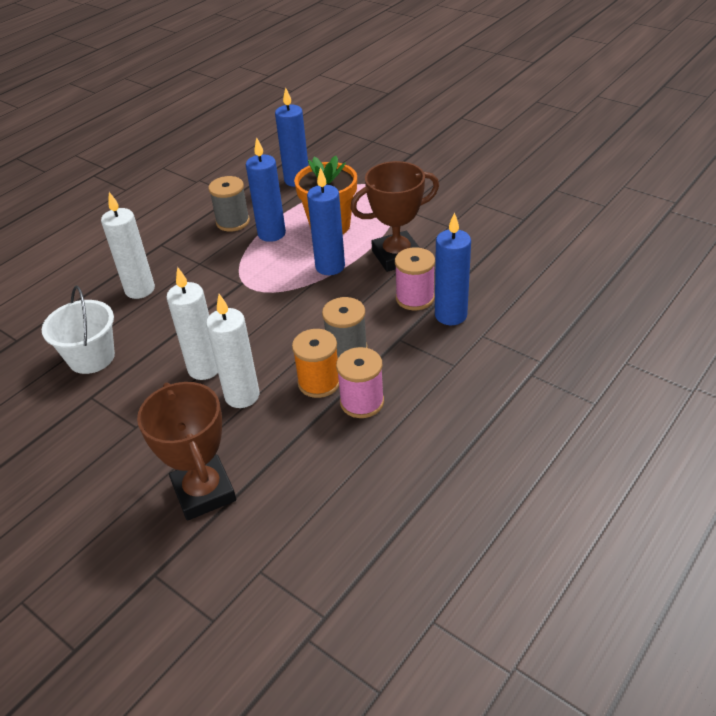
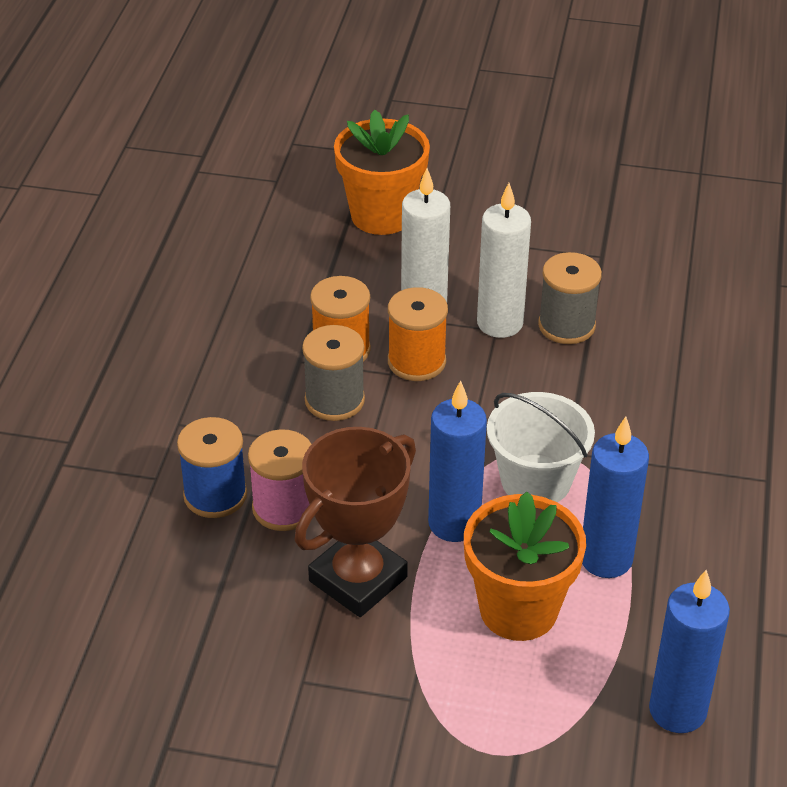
camera: 150 degrees right, 0 degrees up
white bucket [42,285,115,374] -> white bucket moved to [487,392,595,502]
white candle [101,192,155,299] -> none
brown trophy [137,382,236,521] -> orange flower pot [334,110,430,235]
grey spool [208,176,250,232] -> grey spool moved to [538,252,602,344]
pink spool [336,347,384,418] -> none
blue candle [435,212,471,325] -> blue spool [177,417,247,518]
none -> orange spool [388,287,448,381]

